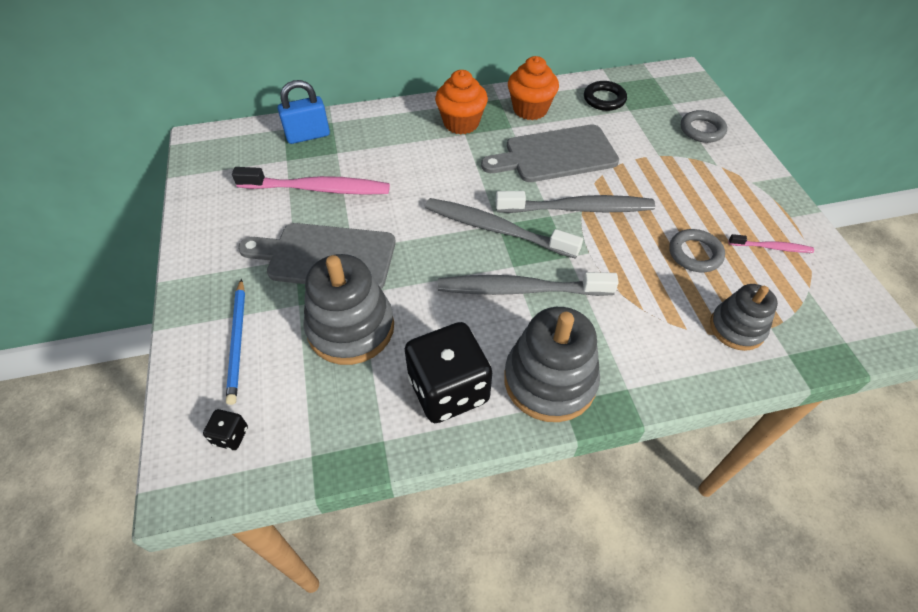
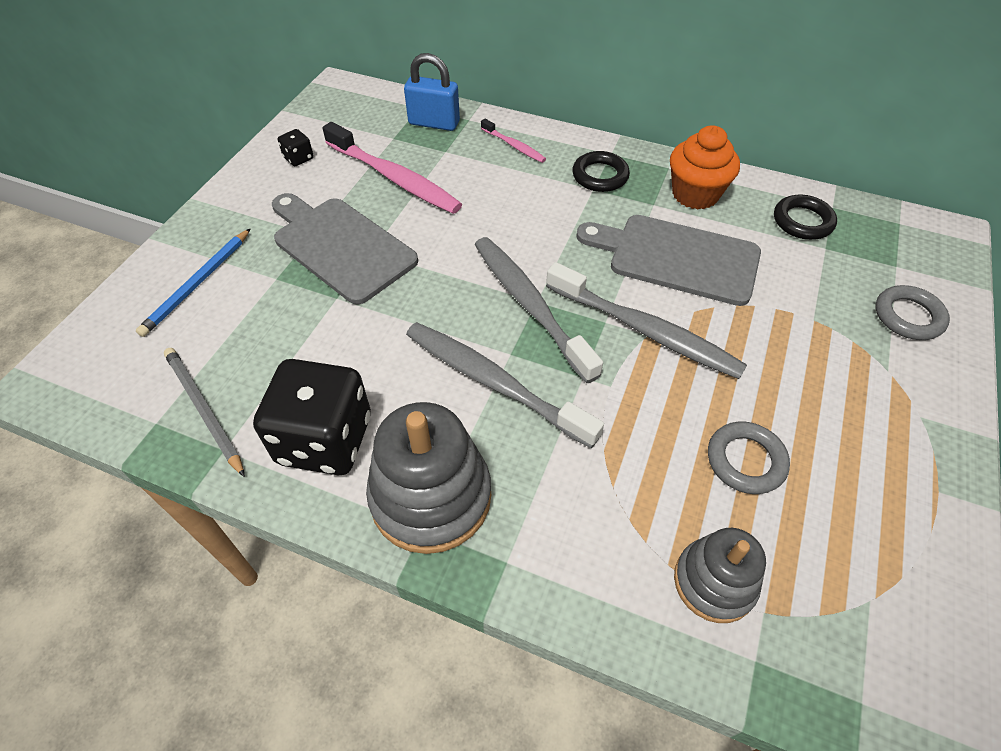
camera: 35 degrees right, 0 degrees up
black dice [203,409,248,450] -> black dice moved to [278,129,314,166]
grey stacking toy [303,254,394,365] -> none
orange cupcake [435,70,488,134] -> black ring [572,151,630,192]
pink toothbrush [729,234,814,253] -> pink toothbrush moved to [481,119,546,163]
none -> grey pencil [164,348,245,477]

